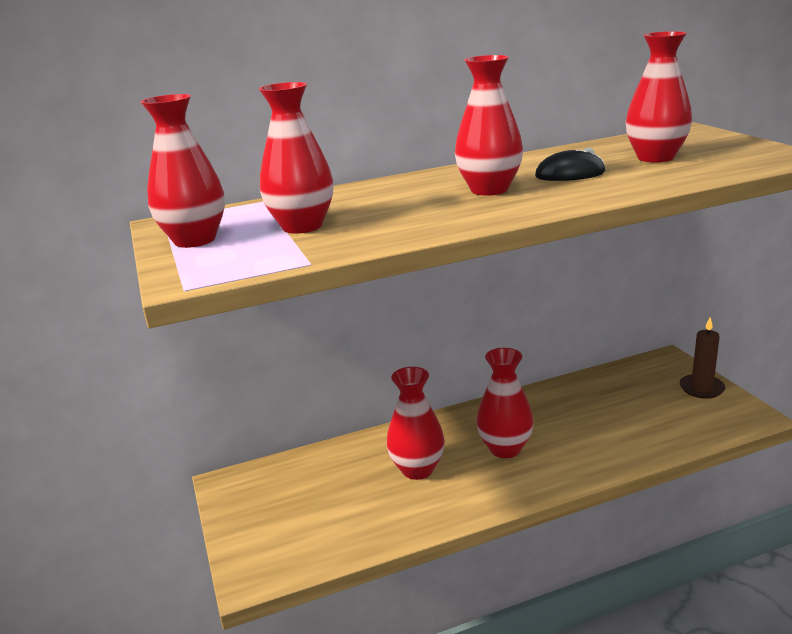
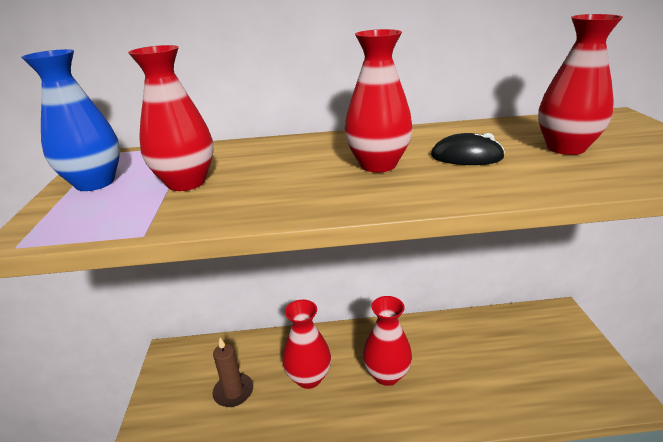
camera: 15 degrees right, 5 degrees up
red vase [140,94,225,248] -> blue vase [21,49,120,191]
brown candle [680,317,726,399] -> brown candle moved to [213,338,253,407]

